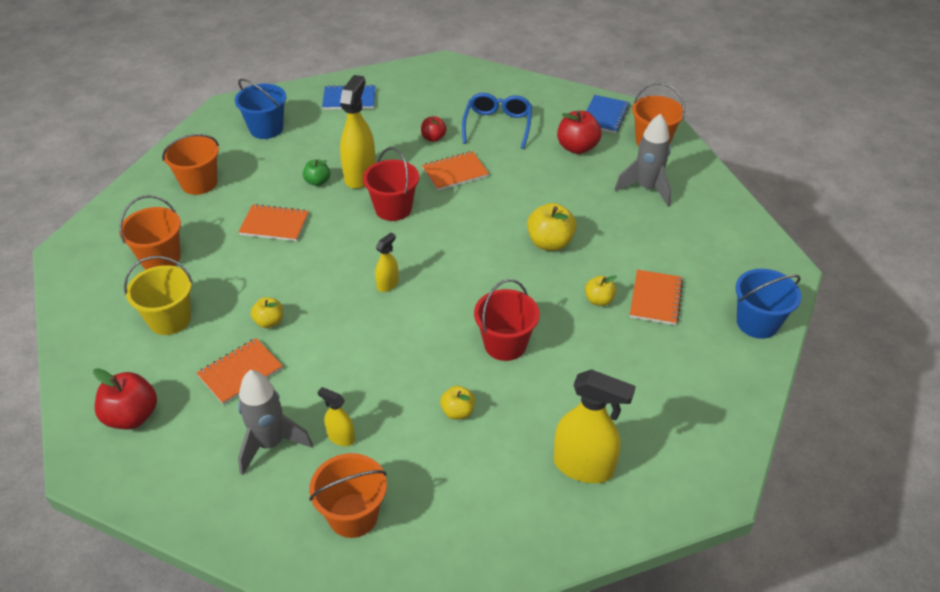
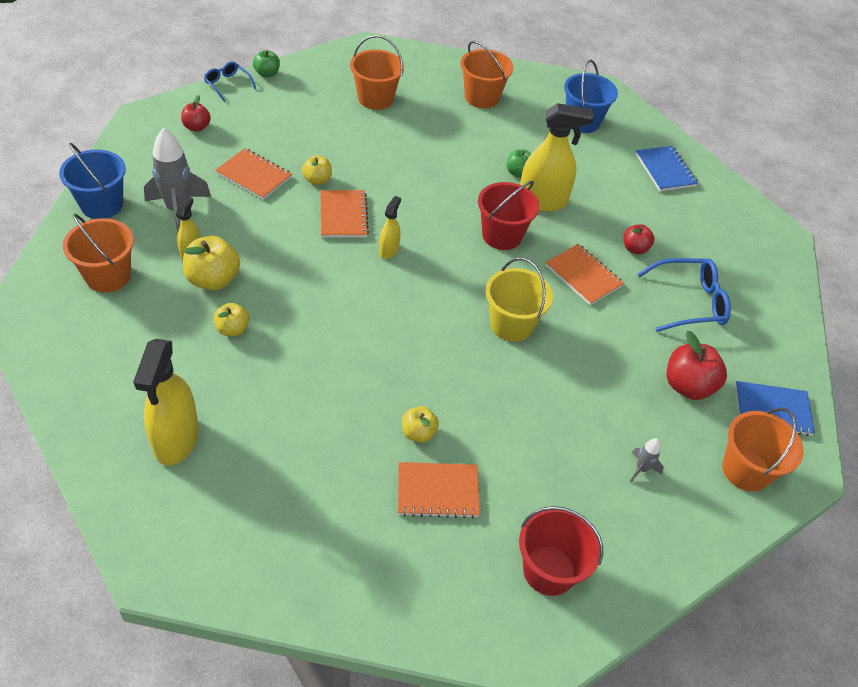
camera: 70 degrees right, 5 degrees up
red apple [93,368,157,430] -> red apple [181,95,211,132], size x0.60
yellow bucket [124,256,193,335] -> yellow bucket moved to [486,258,553,342]
orange notebook [239,204,309,241] -> orange notebook moved to [320,190,369,238]
yellow spray bottle [375,233,399,292] -> yellow spray bottle turned 90 degrees counterclockwise [379,196,401,259]
red bucket [474,279,540,361] -> red bucket moved to [519,506,603,596]
yellow apple [527,203,577,251] -> yellow apple moved to [183,236,240,290]
grey rocket [615,114,671,207] -> grey rocket [630,438,664,483], size x0.47
blue bucket [735,269,802,339] -> blue bucket moved to [59,143,126,219]
none -> blue glasses [204,62,256,102]
none -> green apple [253,50,280,77]

